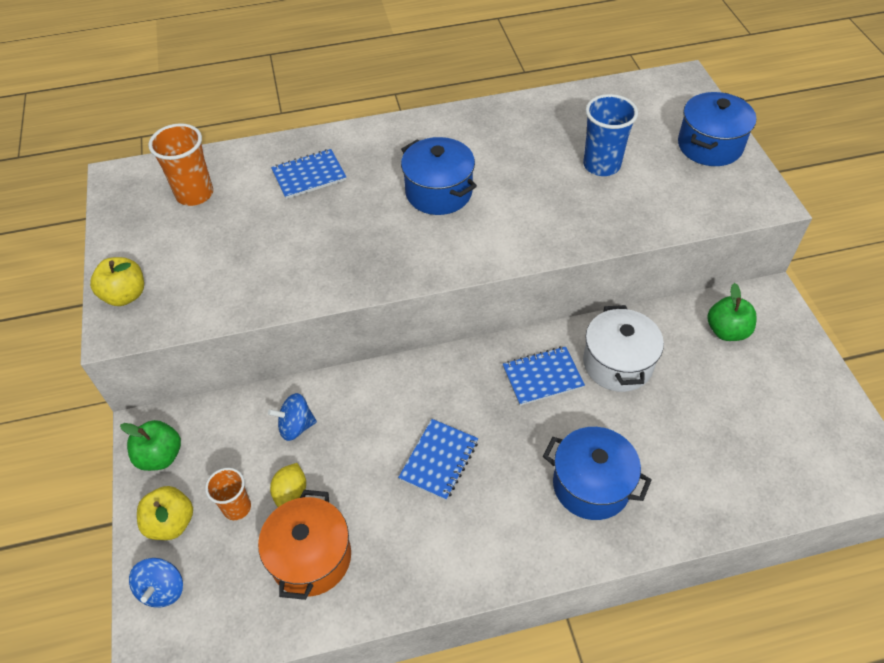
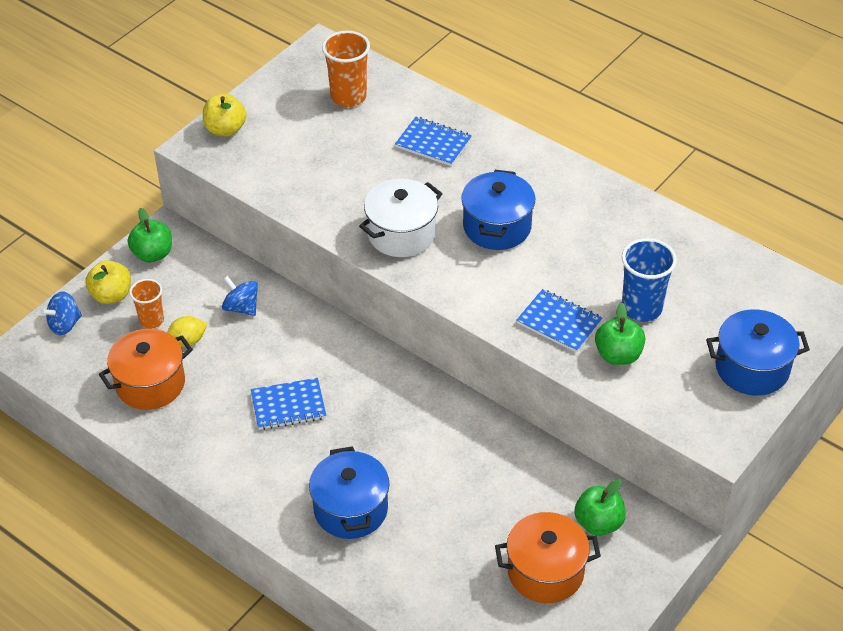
camera: 50 degrees right, 5 degrees down
blue notebook [503,347,585,406] -> blue notebook moved to [516,289,602,353]
white pot [583,305,664,392] -> white pot moved to [359,179,443,257]
none -> orange pot [495,512,601,603]
none -> green apple [595,302,645,365]

